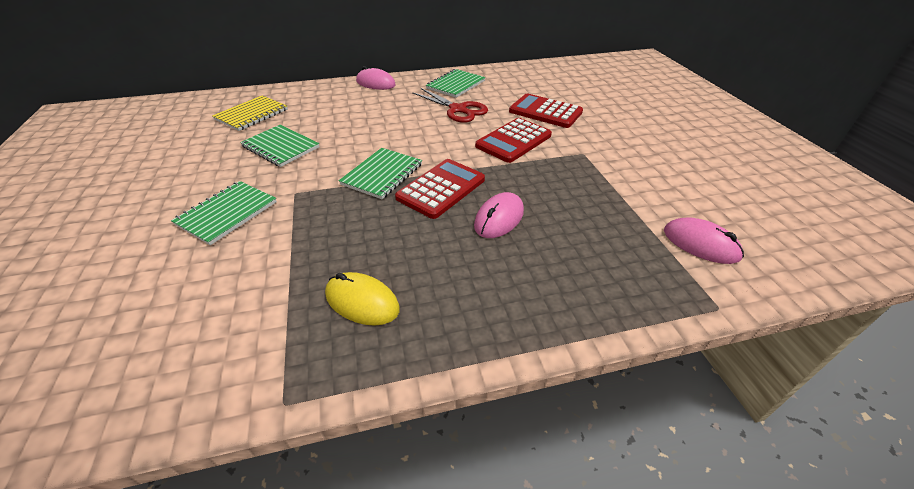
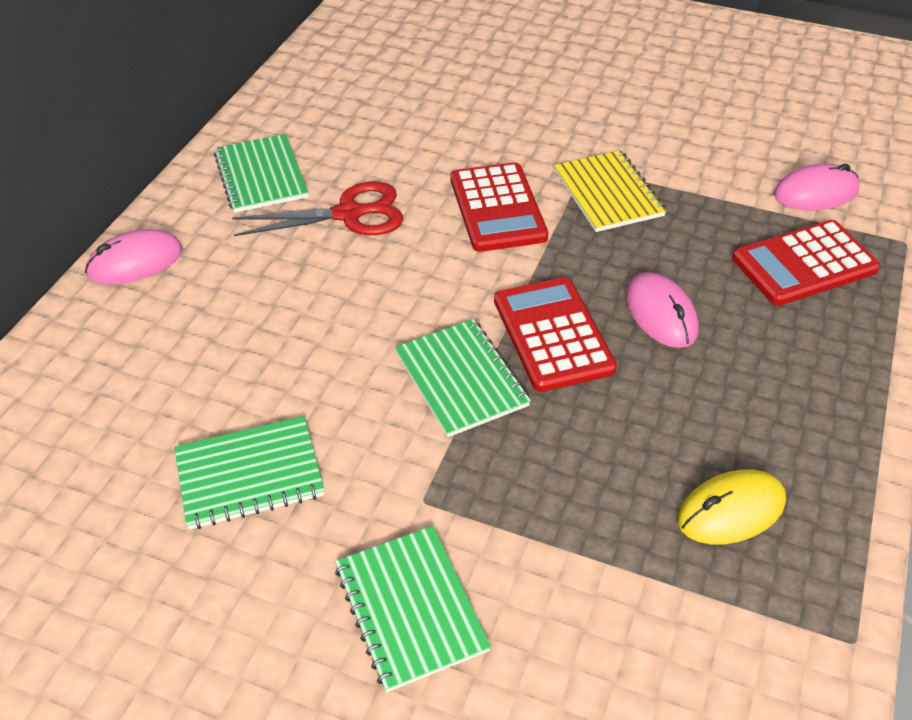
camera: 55 degrees left, 5 degrees up
yellow notebook [212,96,288,131] -> yellow notebook moved to [554,150,667,232]
red calculator [509,94,583,128] -> red calculator moved to [732,220,881,306]

